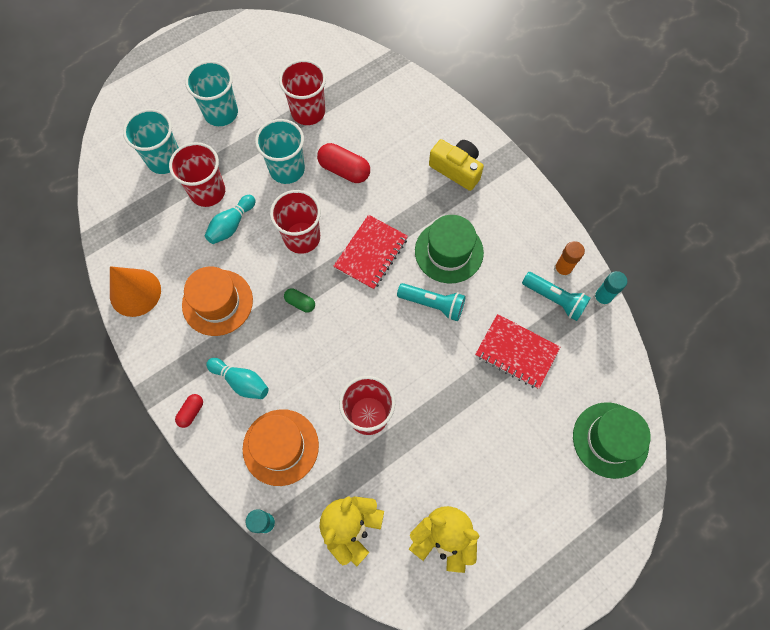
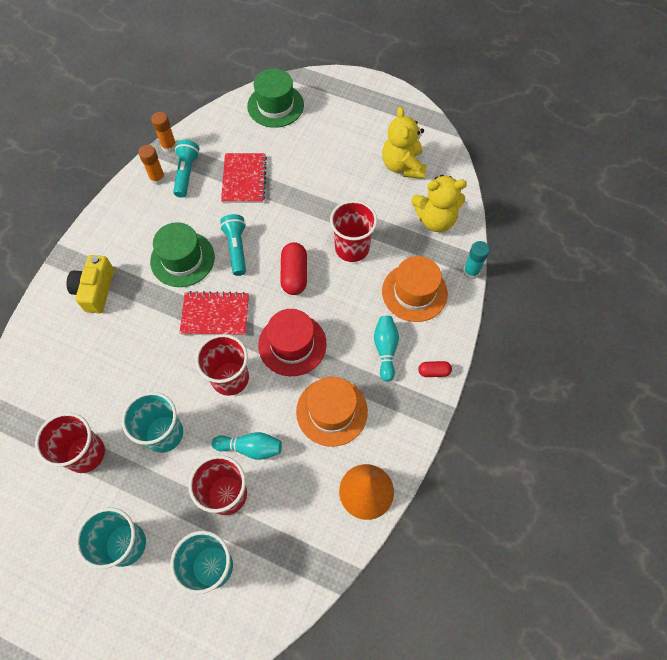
camera: 120 degrees left, 5 degrees down
green capsule [284,288,315,313] -> red hat [258,309,327,376]
red capsule [317,143,370,183] -> red capsule moved to [280,242,307,295]
turquoise glue stick [593,271,627,307] -> orange glue stick [151,112,177,153]

